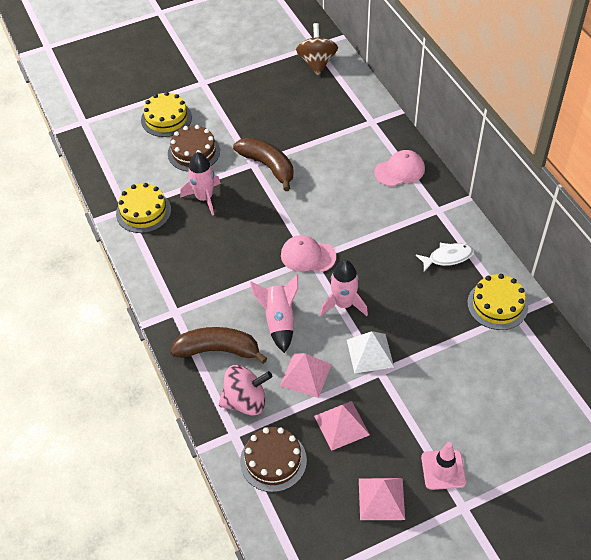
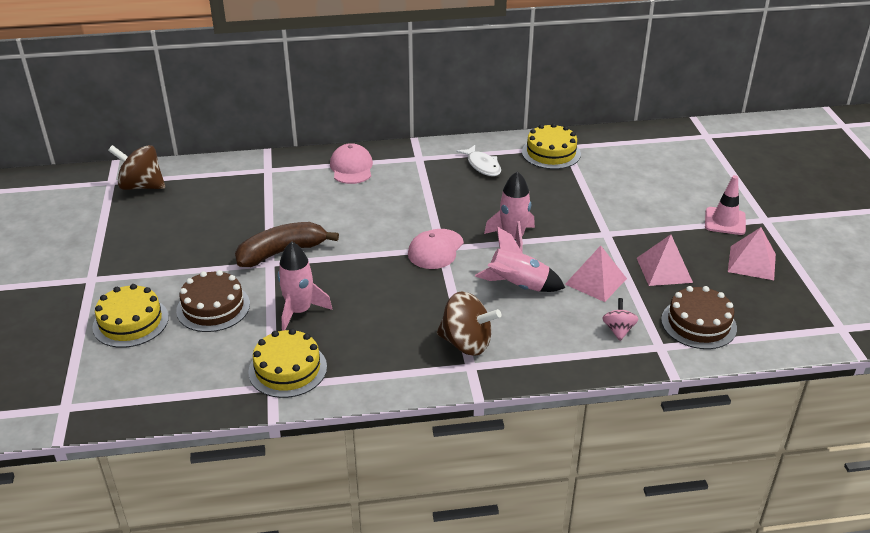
camera: 75 degrees left, 15 degrees down
brown banana [170,327,267,364] -> none
pink spinning top [219,365,272,416] -> pink spinning top [602,298,638,341], size x0.55
white pyramid [347,331,394,374] -> none
white fish [416,243,474,272] -> white fish turned 150 degrees clockwise [456,145,501,176]
none -> brown spinning top [437,291,501,356]

